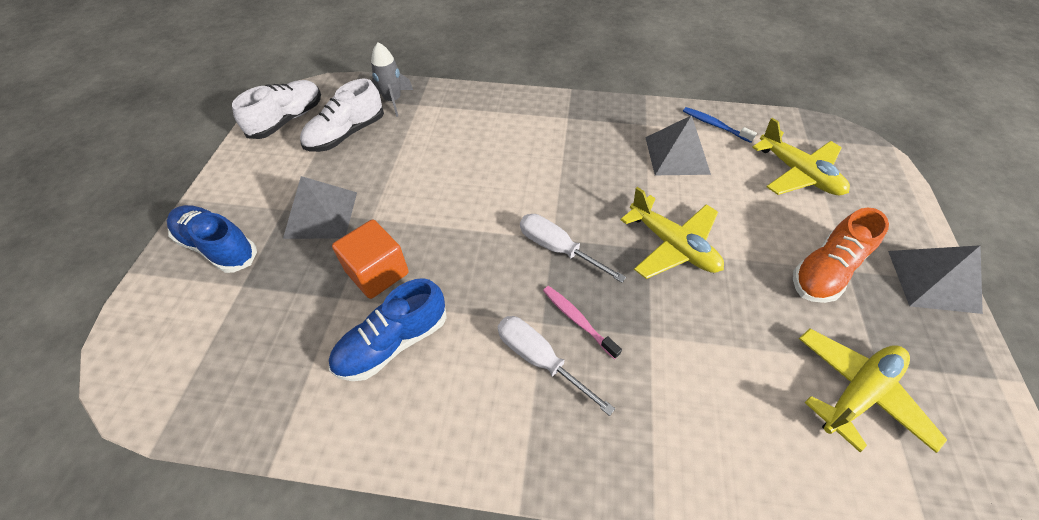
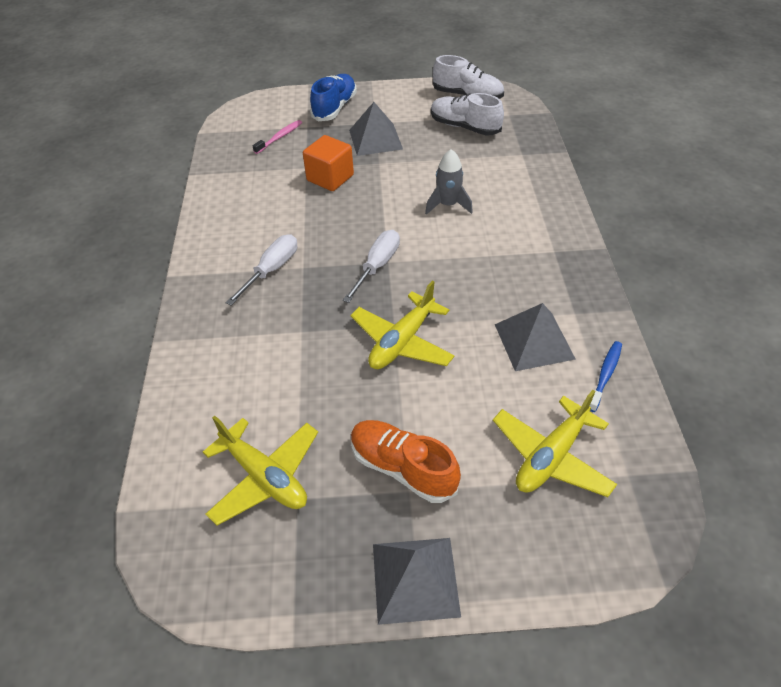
camera: 80 degrees right, 5 degrees down
blue shoe [329,278,447,381] -> none
grey rocket [371,42,413,117] -> grey rocket moved to [425,149,473,215]
pink toothbrush [543,286,622,359] -> pink toothbrush moved to [253,120,302,154]

